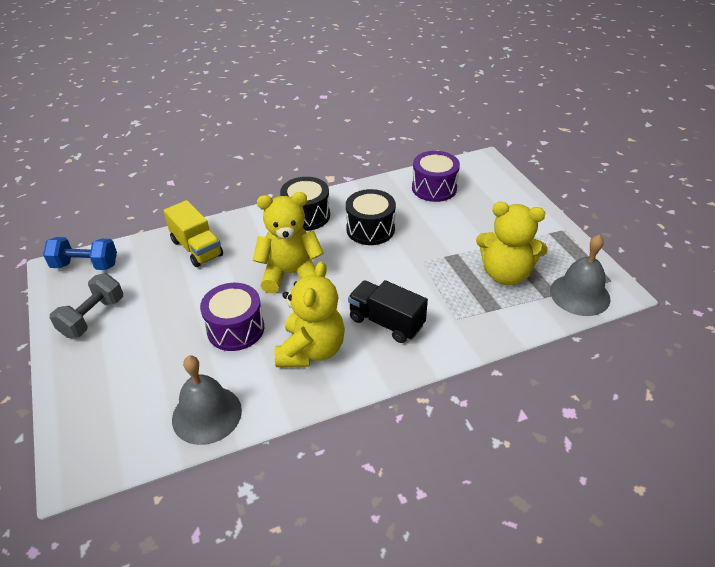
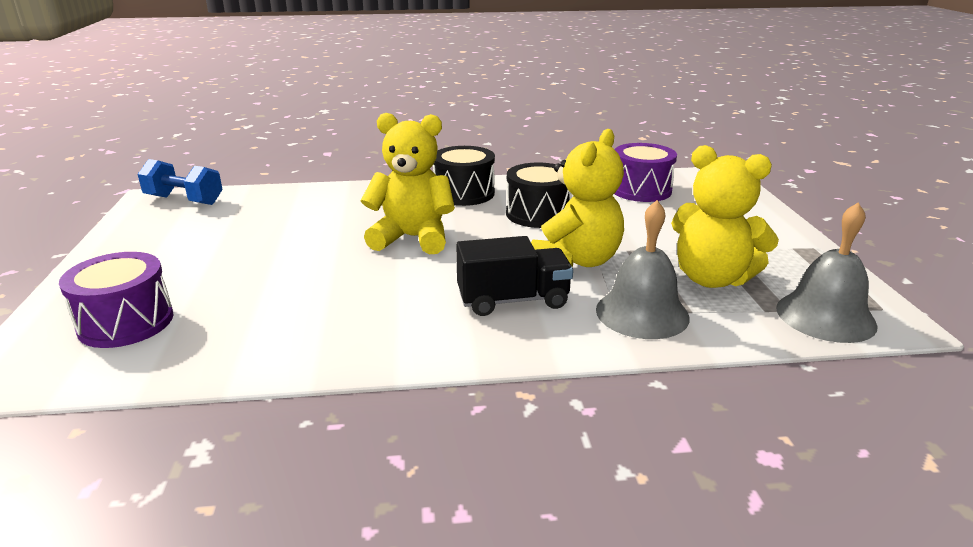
camera: 15 degrees right, 15 degrees down
grey dumbbell [50,273,123,338] -> none
yellow truck [163,200,223,267] -> none
grey bell [172,356,242,445] -> grey bell moved to [596,200,690,339]
purple drum [200,283,264,351] -> purple drum moved to [59,252,173,348]
yellow teddy bear [275,261,345,367] -> yellow teddy bear moved to [531,129,624,268]
black truck [348,280,428,343] -> black truck turned 120 degrees clockwise [456,236,573,316]

